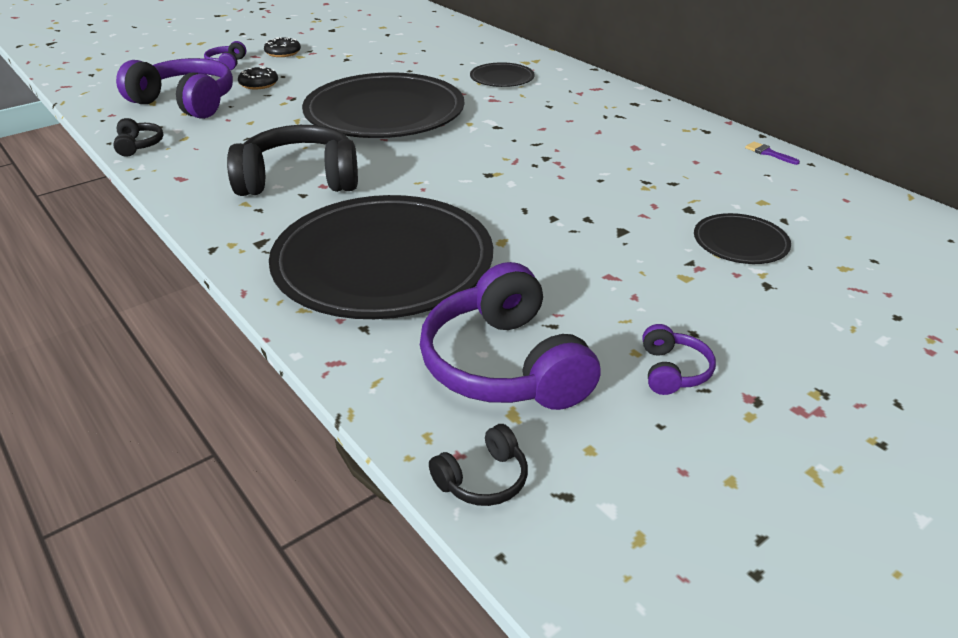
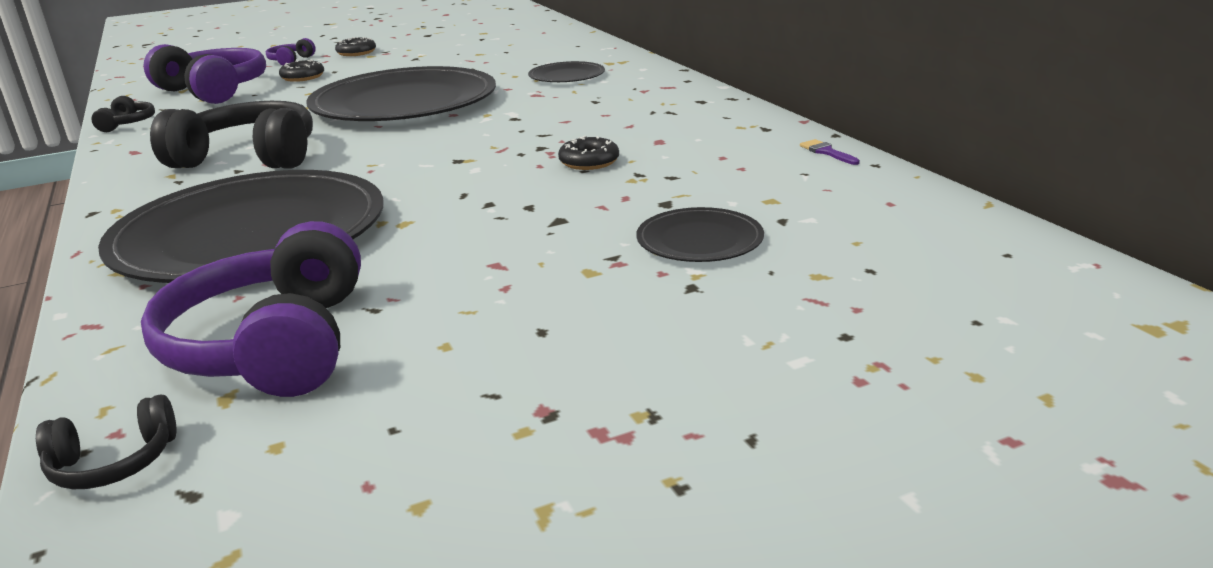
camera: 15 degrees right, 10 degrees down
purple headphones [642,324,716,395] -> none
none -> black donut [558,136,619,170]

